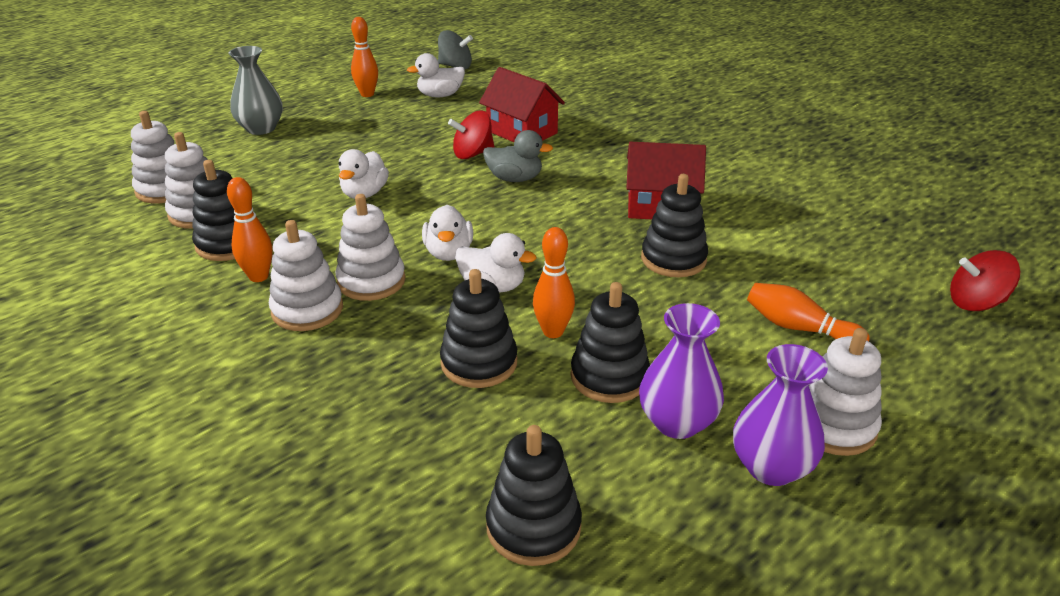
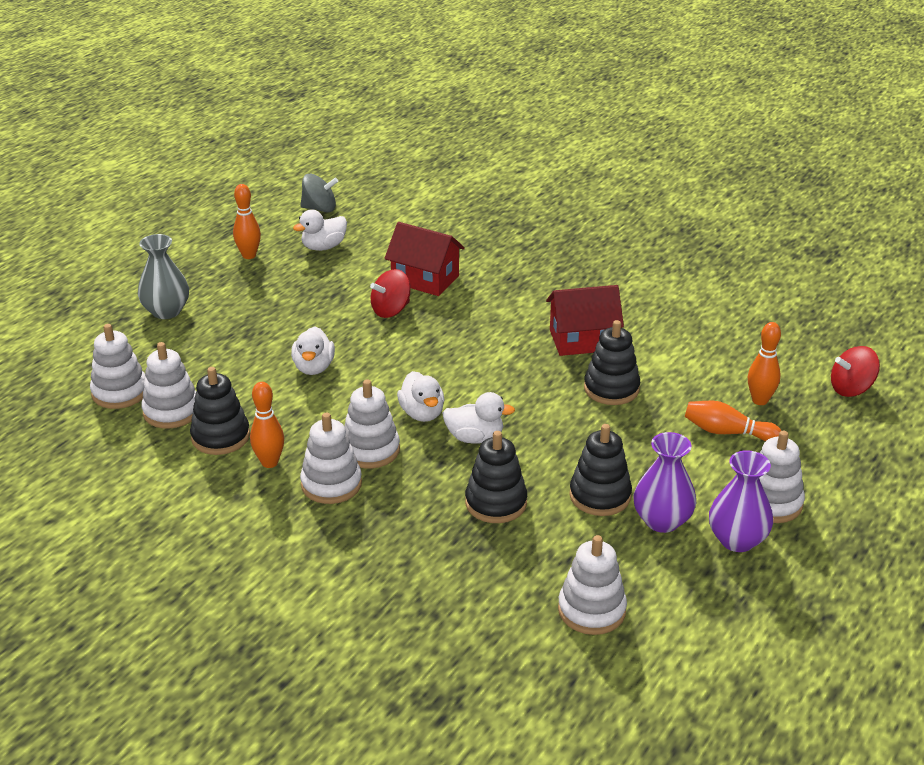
camera: 15 degrees left, 0 degrees up
grey duck [483,130,553,182] -> none
black stacking toy [486,425,582,566] -> white stacking toy [558,535,627,635]
orange bowling pin [533,227,575,338] -> orange bowling pin moved to [748,322,781,405]

